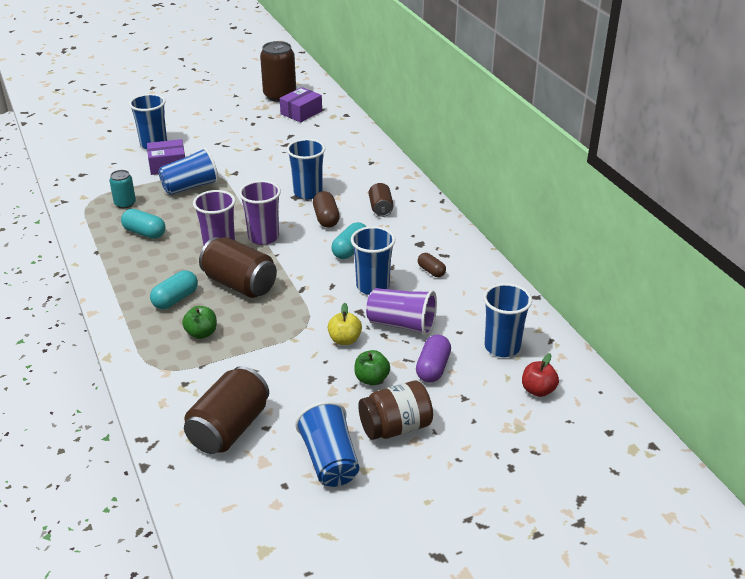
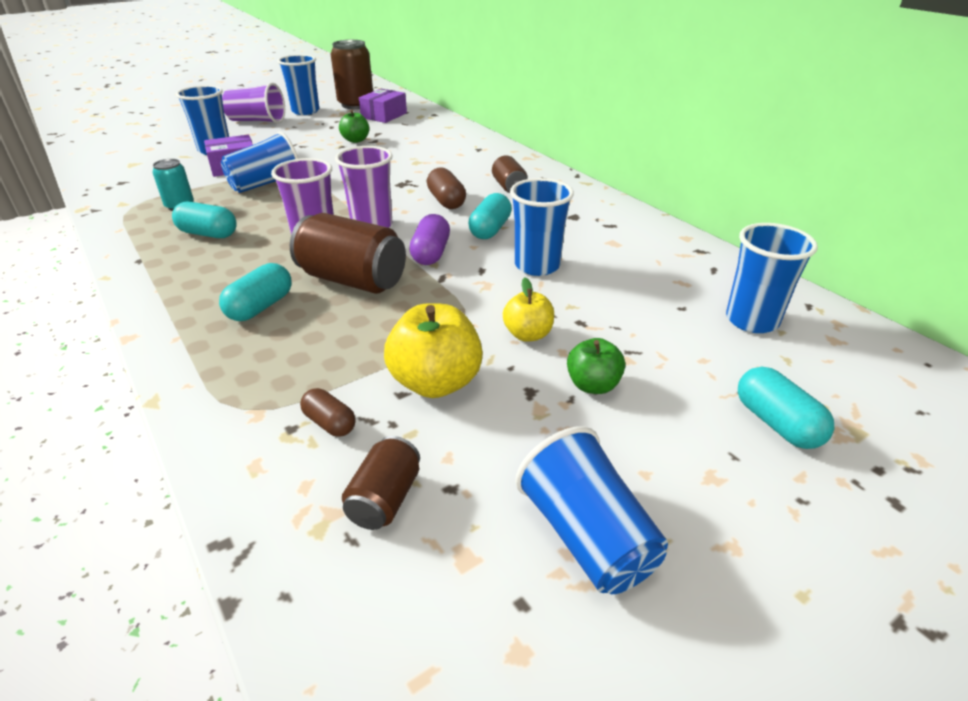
camera: 10 degrees left, 0 degrees up
green apple [182,306,217,339] -> green apple moved to [339,110,369,143]
brown can [184,366,269,454] -> brown can [342,436,420,530], size x0.55
blue cup [287,139,325,199] -> blue cup moved to [277,54,319,115]
brown jar [358,381,433,440] -> none
purple cup [366,288,437,336] -> purple cup moved to [222,82,285,124]
purple capsule [416,335,451,383] -> purple capsule moved to [409,214,450,265]
brown capsule [418,253,446,277] -> brown capsule moved to [300,388,356,437]
red apple [522,353,559,397] -> none
none -> yellow apple [384,303,483,398]
none -> turquoise capsule [738,367,834,449]

